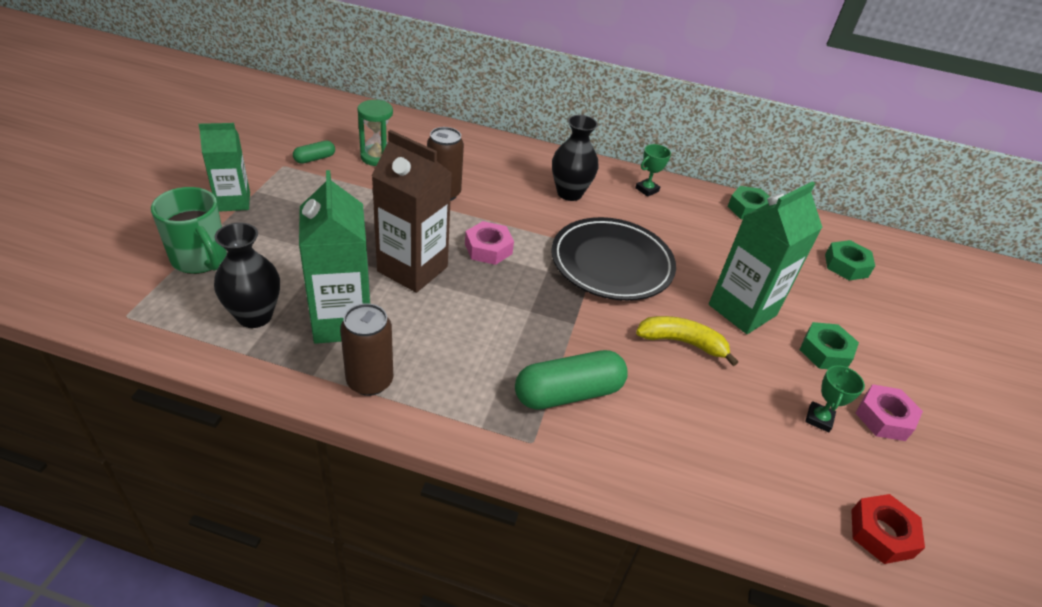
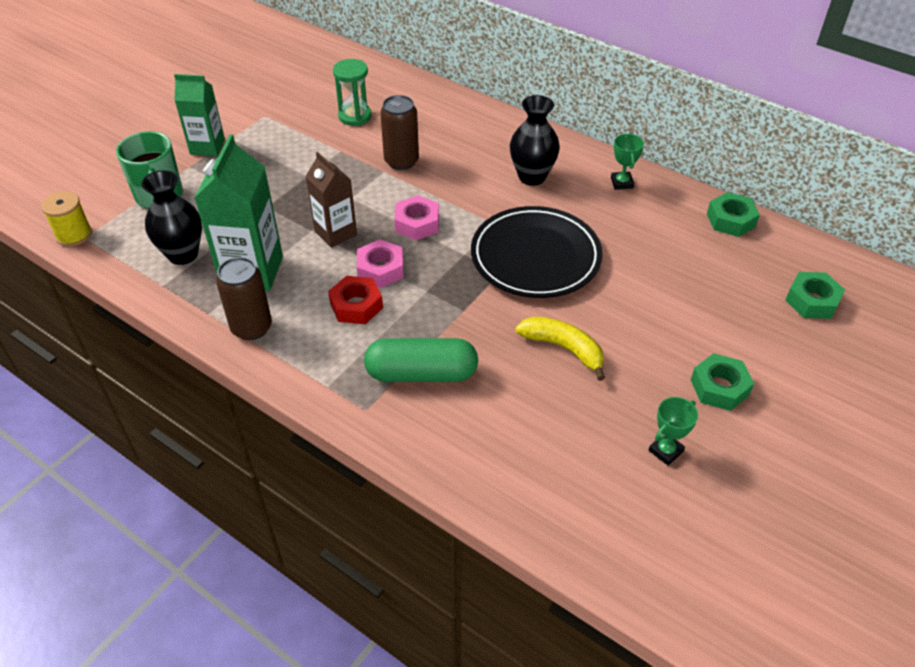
camera: 25 degrees right, 5 degrees up
green capsule [293,141,335,164] -> none
brown carton [371,130,452,293] -> brown carton [305,152,357,248], size x0.64
green trophy [635,144,671,197] -> green trophy turned 75 degrees counterclockwise [611,134,644,190]
green carton [709,181,823,334] -> none
red nut [851,494,925,564] -> red nut moved to [328,276,383,324]
pink nut [855,384,923,441] -> pink nut moved to [357,239,404,288]
none -> yellow spool [41,191,92,247]

